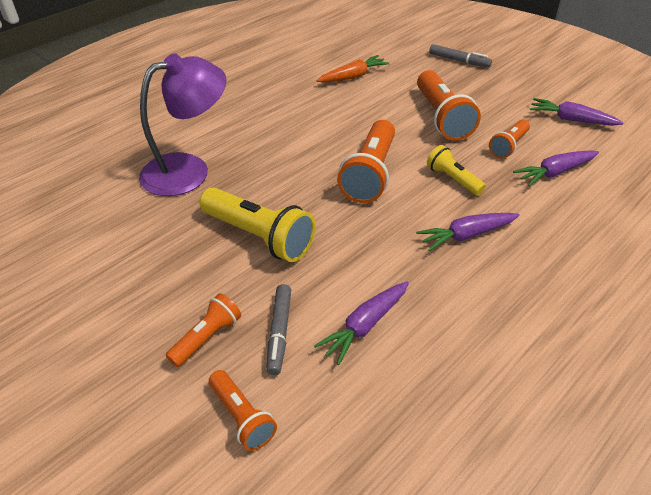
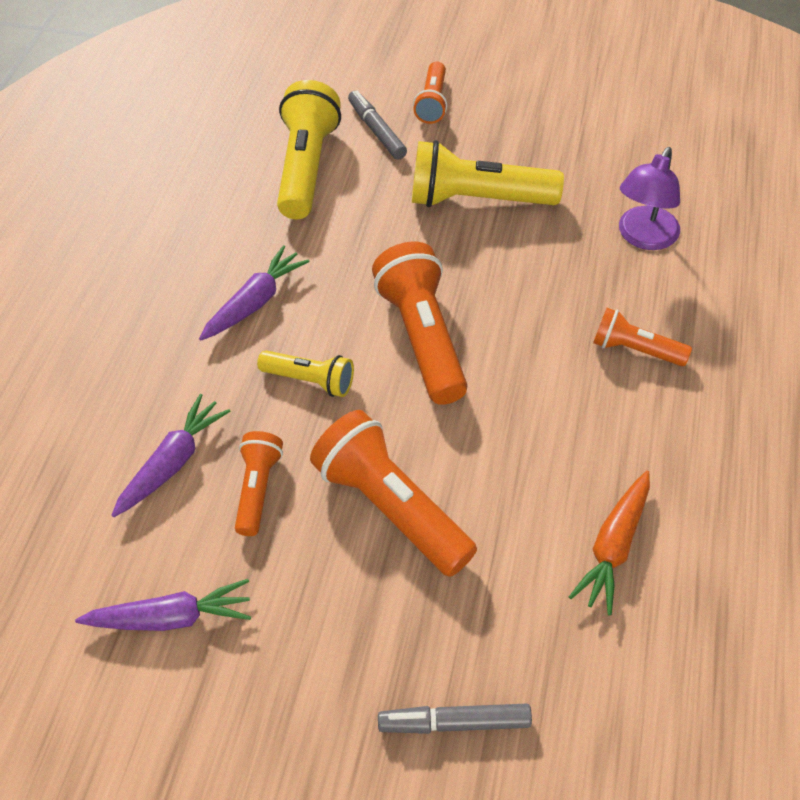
camera: 150 degrees right, 10 degrees up
purple lamp [139,53,227,196] -> purple lamp [619,147,680,250], size x0.65
orange flashlight [209,370,277,451] -> orange flashlight moved to [593,308,692,366]
purple carrot [314,281,409,365] -> yellow flashlight [277,80,341,219]

